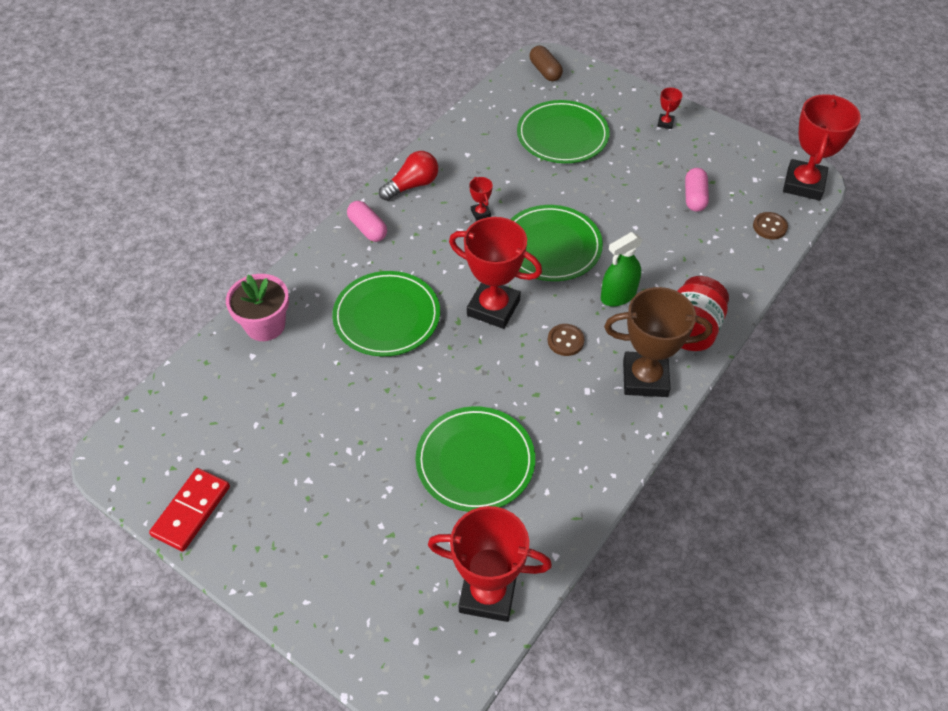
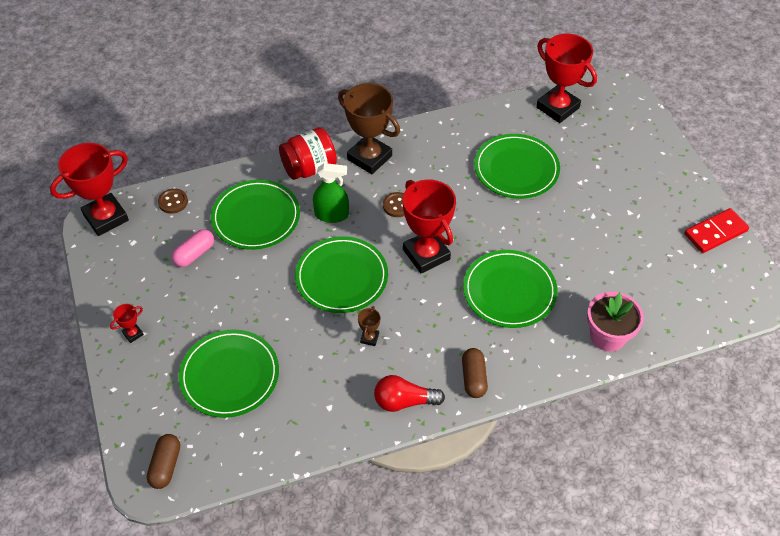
camera: 145 degrees left, 0 degrees up
pink capsule [347,201,387,242] -> brown capsule [462,348,488,398]
red trophy [469,177,493,221] -> brown trophy [358,306,380,346]
none -> green plate [211,180,300,250]

